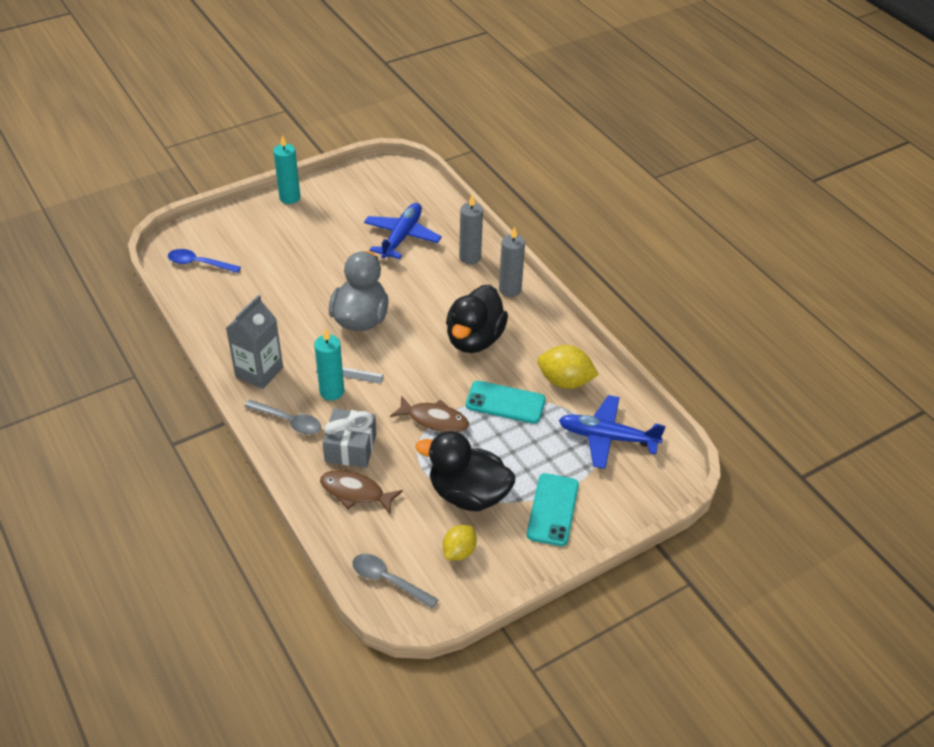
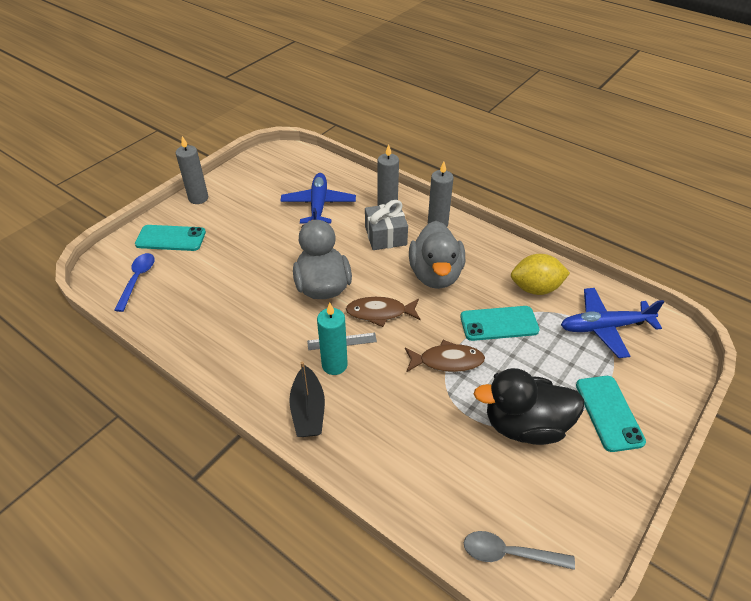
camera: 20 degrees left, 0 degrees up
blue spoon [168,249,241,273] -> blue spoon turned 105 degrees clockwise [114,253,155,312]
grey carton [226,294,283,389] -> none
grey spoon [244,400,321,435] -> black boat [289,361,325,437]
turquoise candle [273,135,300,204] -> grey candle [176,136,208,204]
brown fish [320,470,403,515] -> brown fish moved to [346,297,420,327]
grey gift [323,409,376,468] -> grey gift moved to [365,200,408,250]
yellow lemon [443,525,477,561] -> none
black duck [446,285,508,353] -> grey duck [409,221,465,289]
none -> turquoise phone [135,225,206,251]

